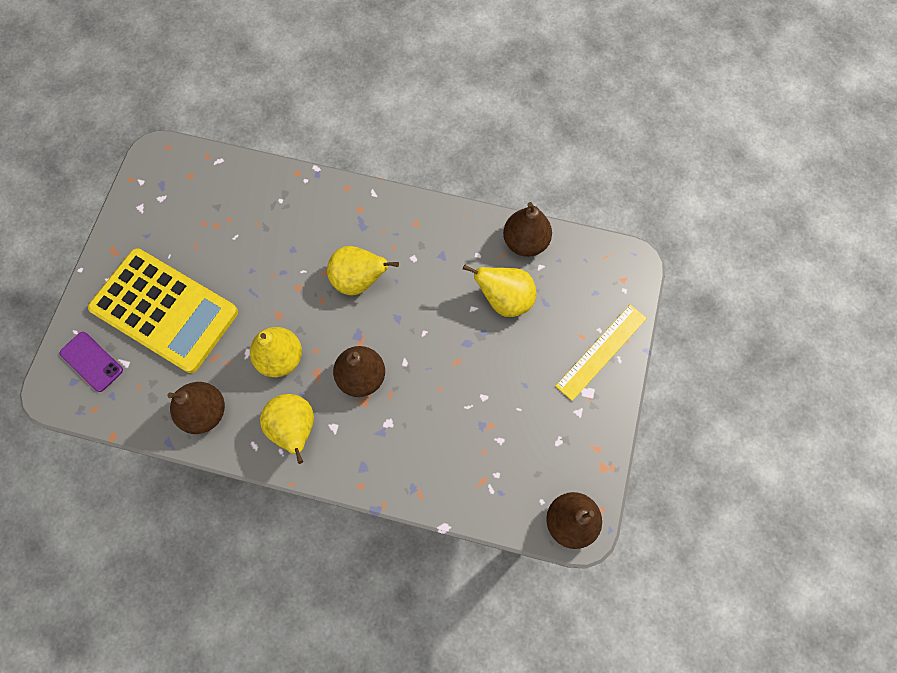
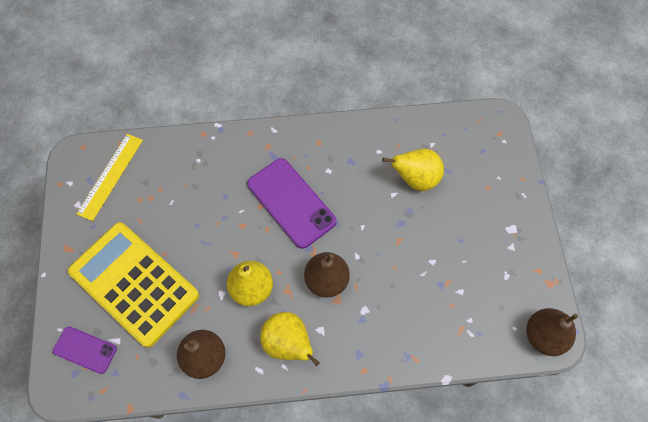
camera: 20 degrees left, 5 degrees down
yellow calculator [88,248,238,373] -> yellow calculator turned 150 degrees counterclockwise [68,222,199,348]
yellow pear [327,246,399,296] -> purple phone [247,158,337,249]
brown pear [503,202,552,257] -> none
yellow ruler [555,305,647,401] -> yellow ruler moved to [77,134,143,221]

